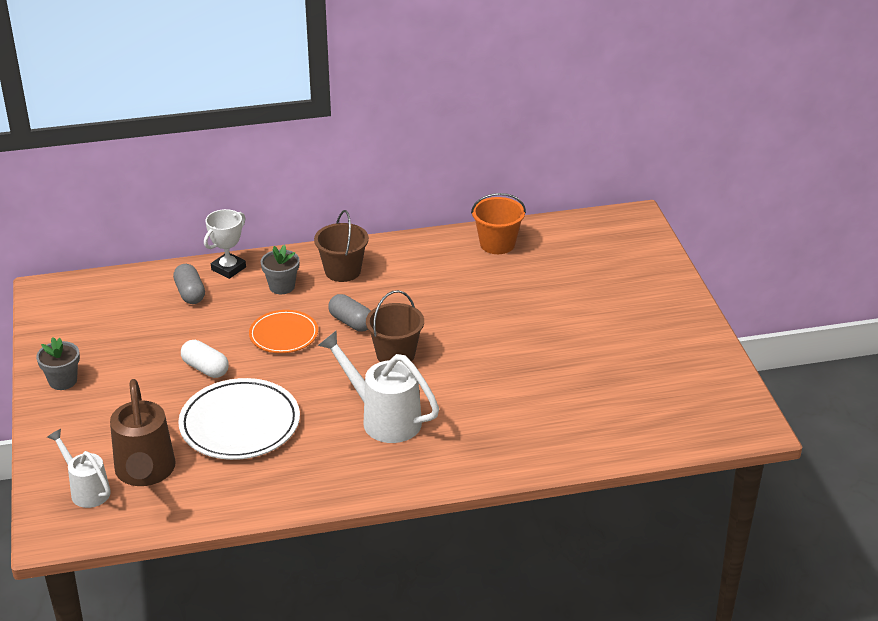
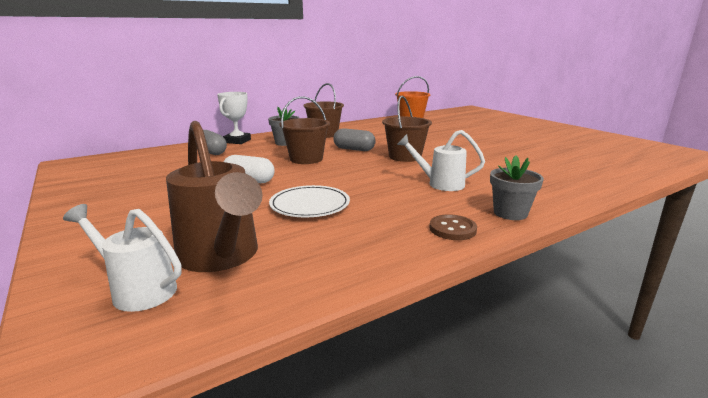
camera: 20 degrees left, 15 degrees down
grey flower pot [36,337,80,390] -> grey flower pot moved to [490,155,544,220]
white plate [178,378,300,460] -> white plate [269,185,350,218], size x0.62
orange plate [249,310,318,353] -> brown bucket [280,96,330,164]
white watering can [318,331,439,443] -> white watering can [397,130,485,191], size x0.63
none -> brown button [429,214,477,240]

